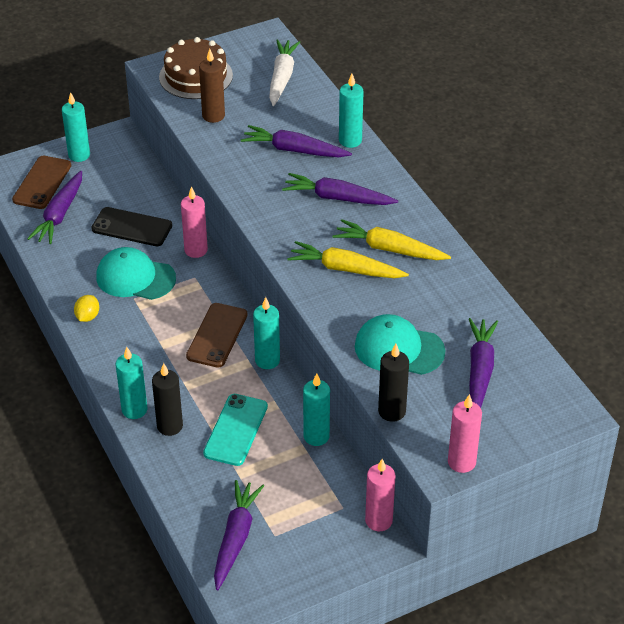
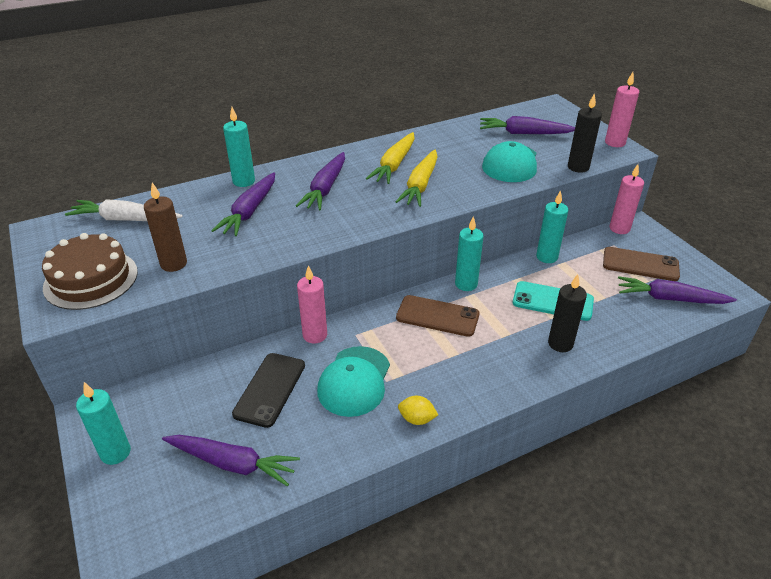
camera: 90 degrees left, 5 degrees down
brown phone [12,156,71,209] -> brown phone moved to [603,247,680,281]
turquoise candle [116,347,147,419] -> none

